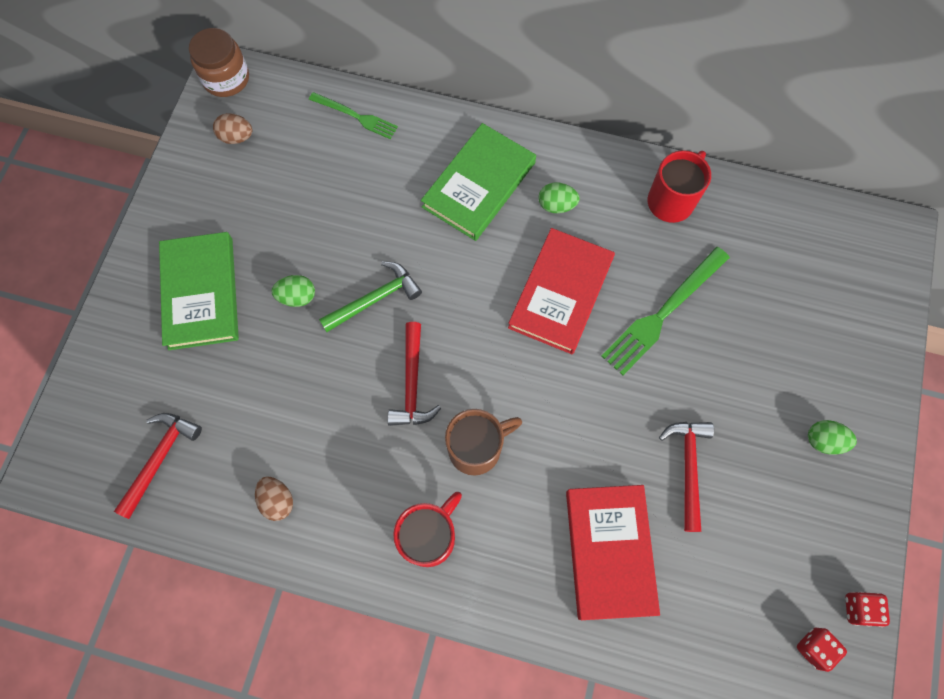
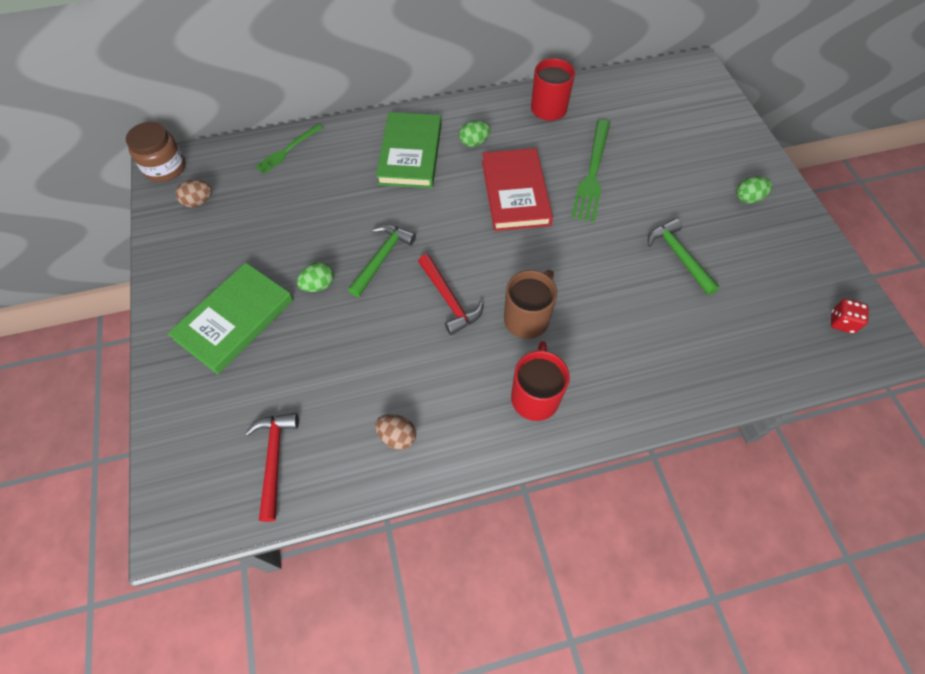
camera: 30 degrees left, 10 degrees down
green book [159,232,239,350] -> green book turned 75 degrees clockwise [168,262,293,374]
green fork [309,92,398,139] -> green fork turned 135 degrees clockwise [255,124,323,174]
red book [566,485,660,620] -> none
red hammer [659,422,714,532] -> green hammer [648,218,720,295]
red dice [845,592,890,627] -> none

